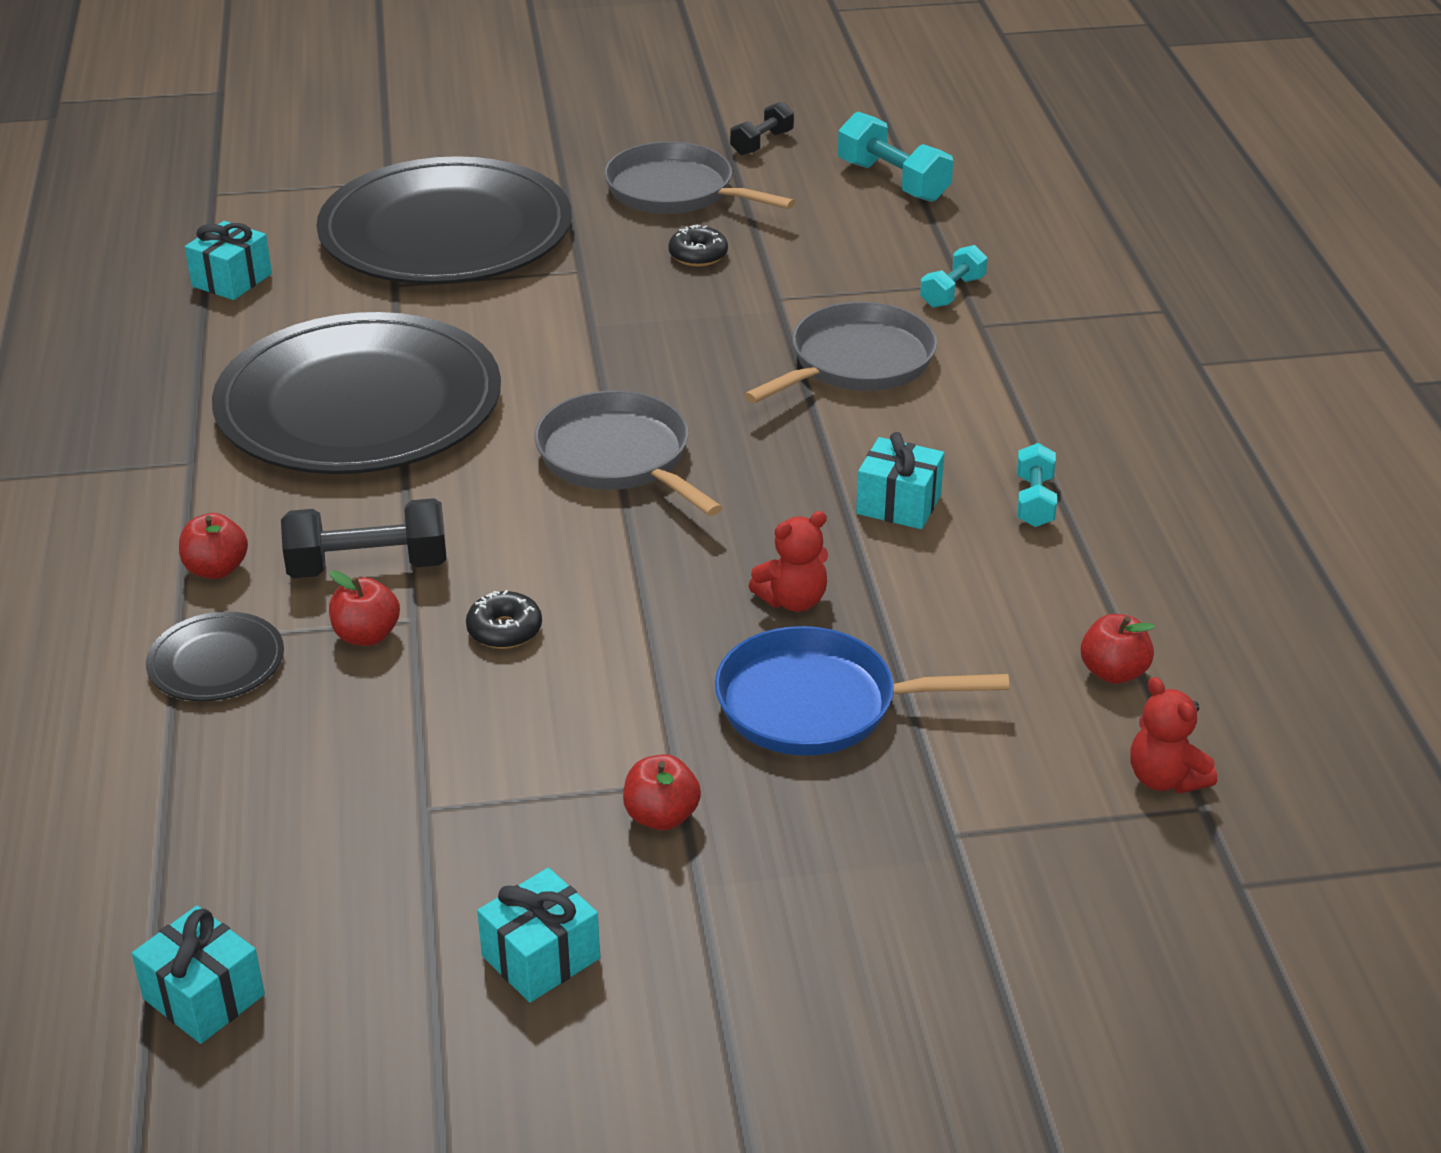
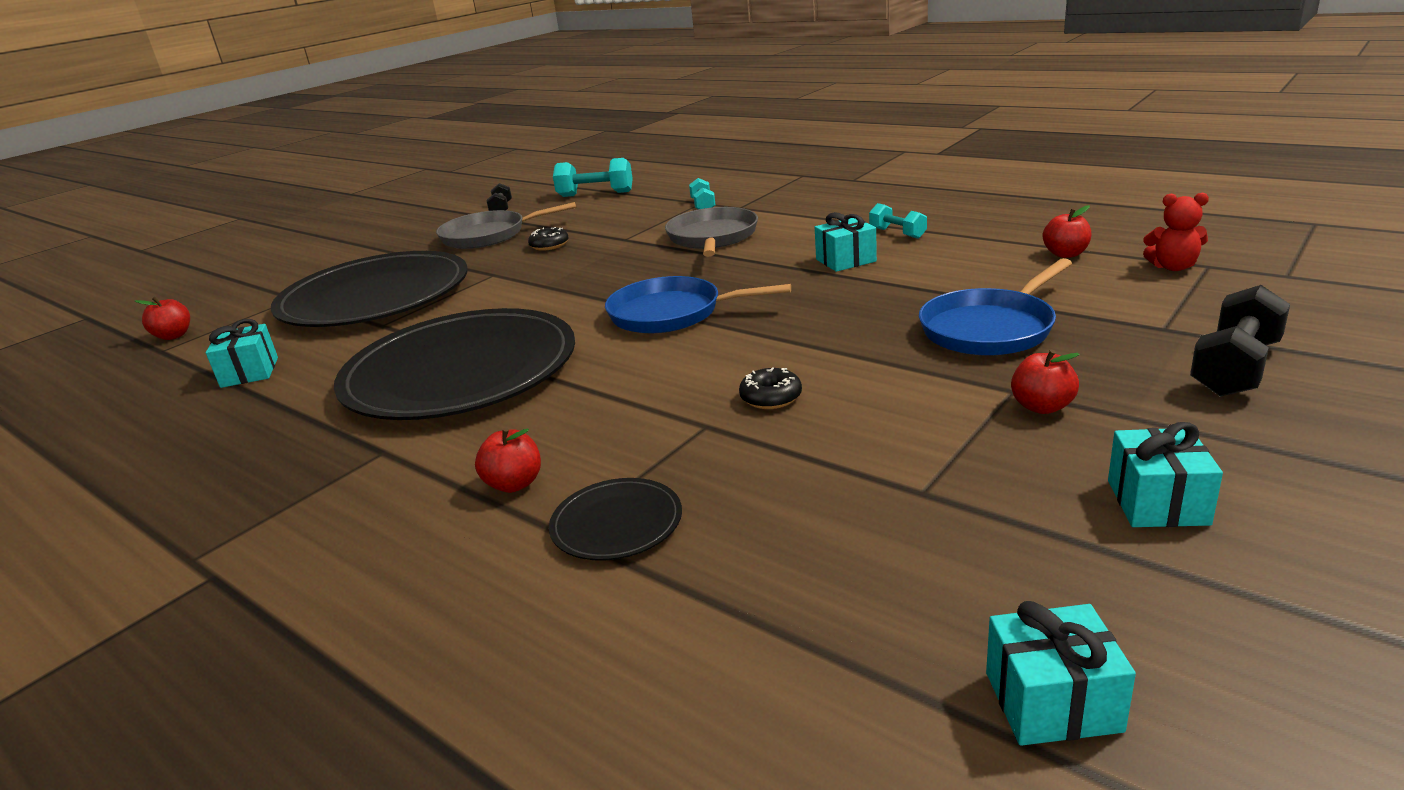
camera: 40 degrees left, 10 degrees down
black dumbbell [281,498,446,578] -> black dumbbell moved to [1190,285,1290,397]
red apple [329,570,400,646] -> red apple moved to [135,297,190,340]
grey pan [534,390,723,516] -> blue pan [605,276,791,333]
red teddy bear [749,511,828,612] -> none

